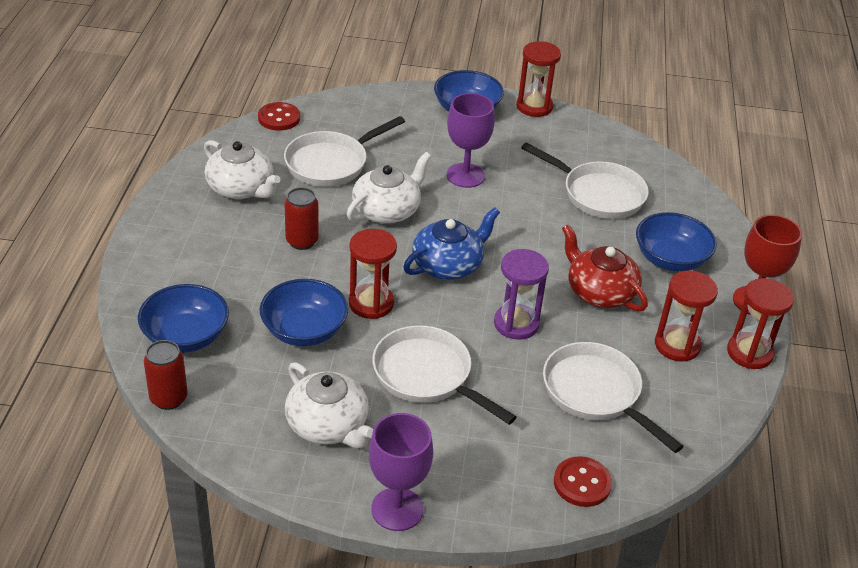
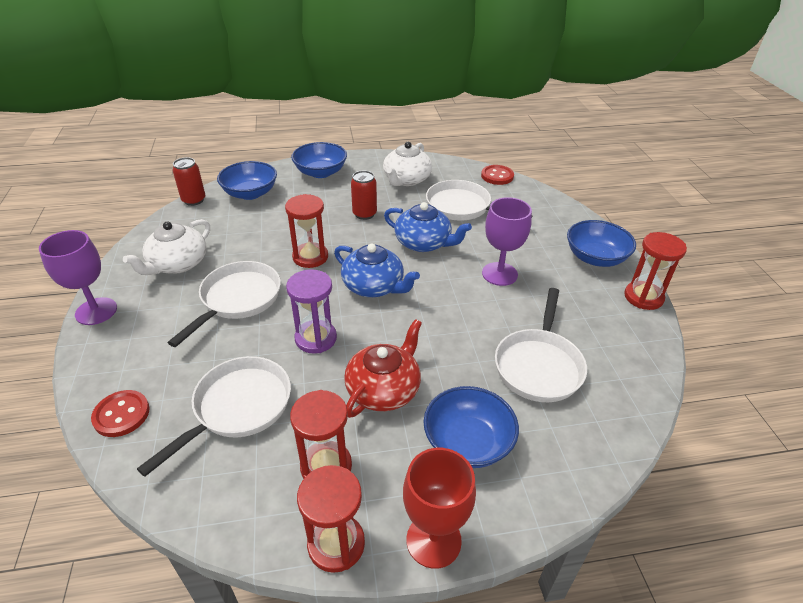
camera: 75 degrees right, 0 degrees up
blue bowl [260,279,348,346] -> blue bowl moved to [291,142,347,178]
white teapot [347,152,431,224] -> blue teapot [384,202,472,252]

